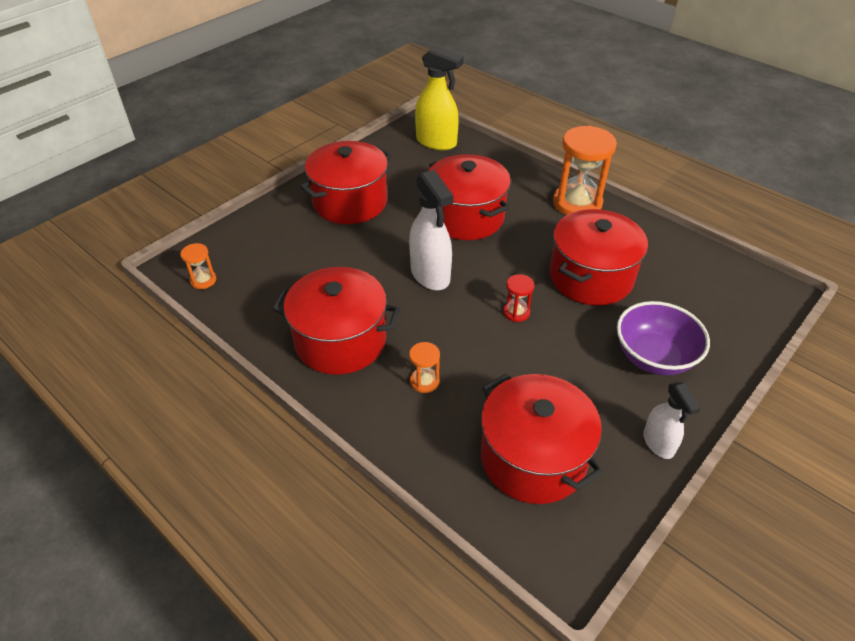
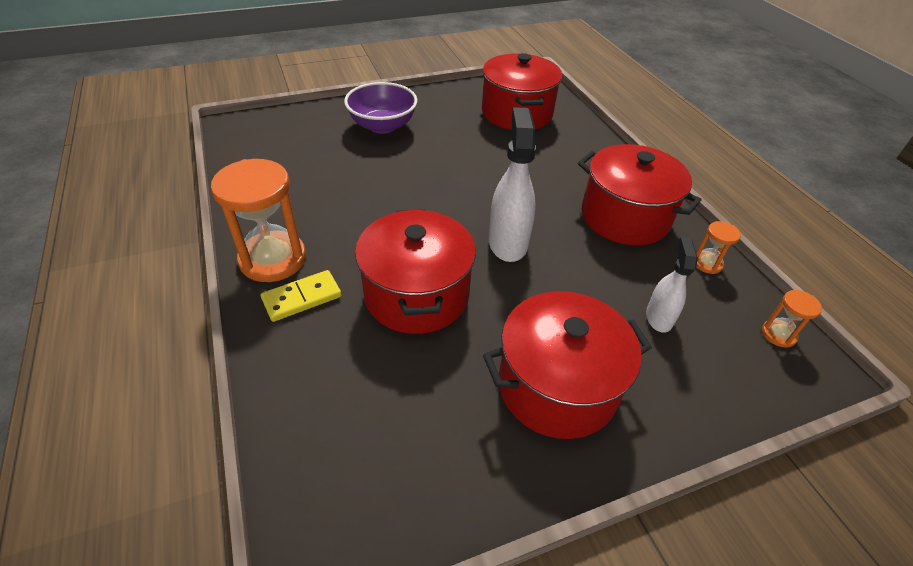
camera: 155 degrees left, 0 degrees up
orange hourglass [409,342,440,393] -> orange hourglass moved to [696,221,741,274]
yellow spray bottle [415,46,464,150] -> none
red hourglass [503,274,534,322] -> none
red pot [550,209,648,305] -> none
white spray bottle [643,382,701,459] -> white spray bottle moved to [646,237,698,333]
none -> yellow domino [261,270,342,322]

